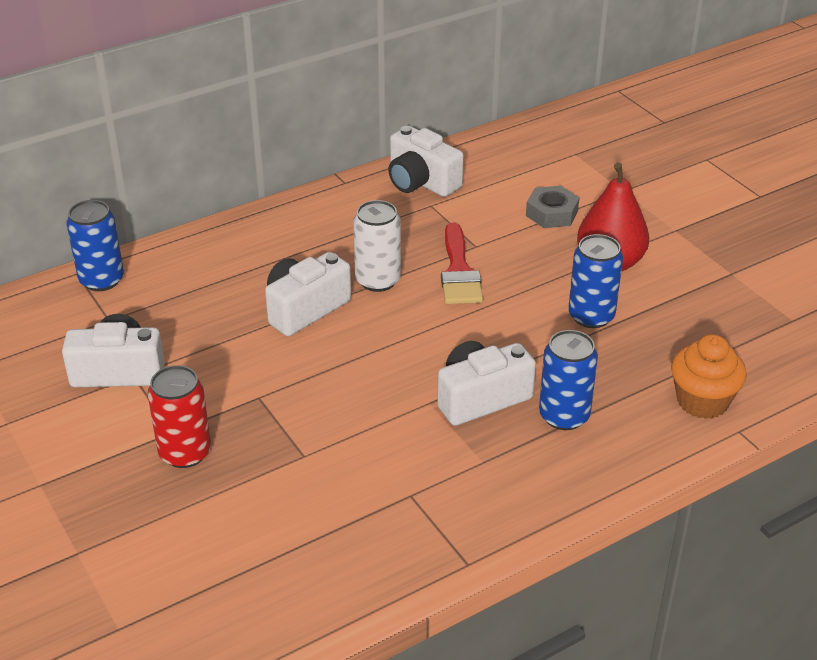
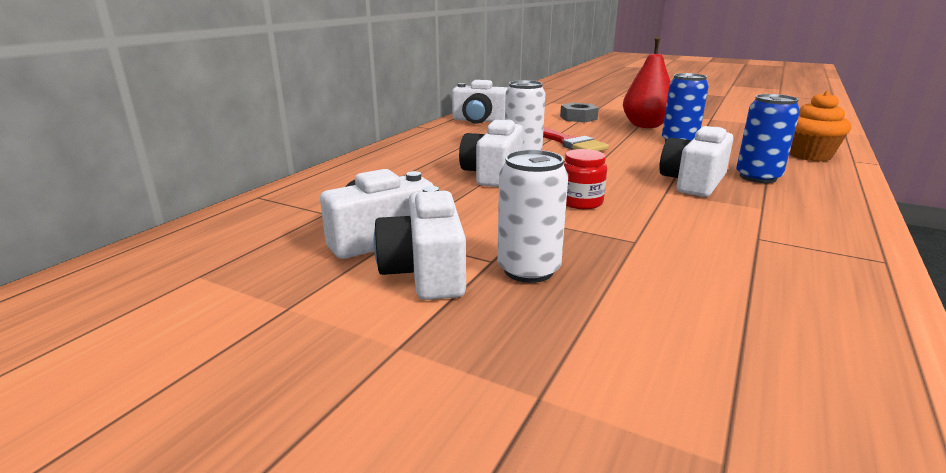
camera: 30 degrees left, 15 degrees down
blue can [66,200,124,291] -> none
red can [148,365,211,468] -> white can [497,150,568,283]
none -> white camera [374,186,466,300]
none -> red jar [563,149,607,209]

